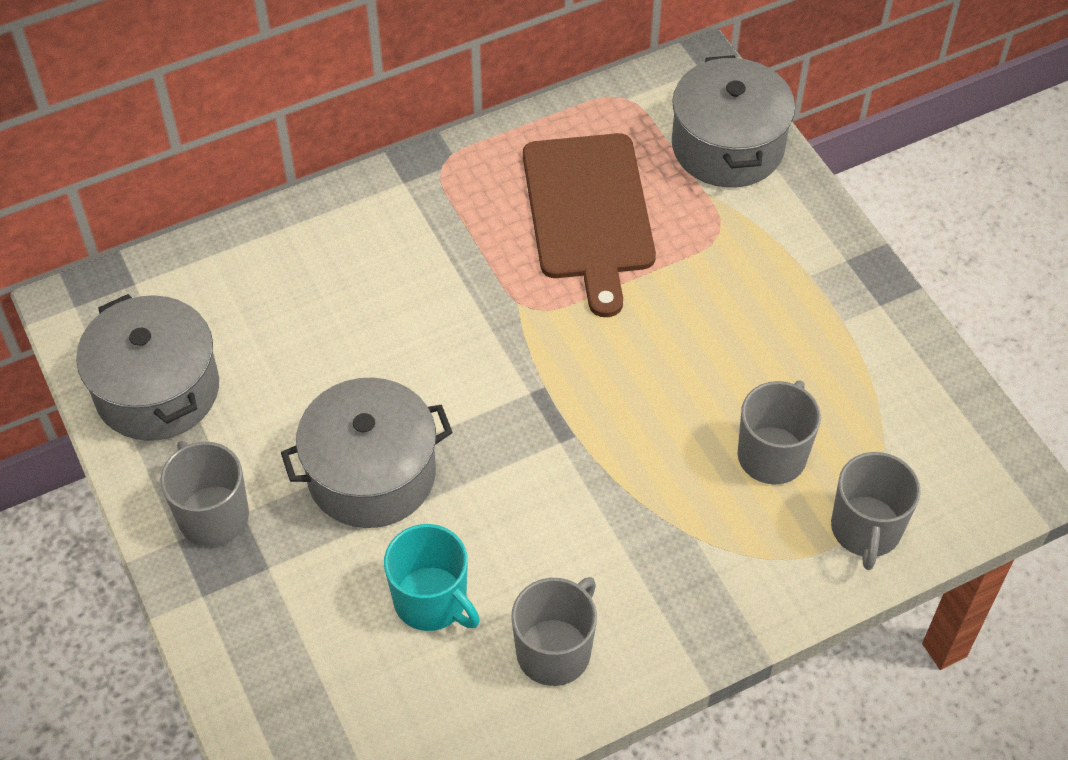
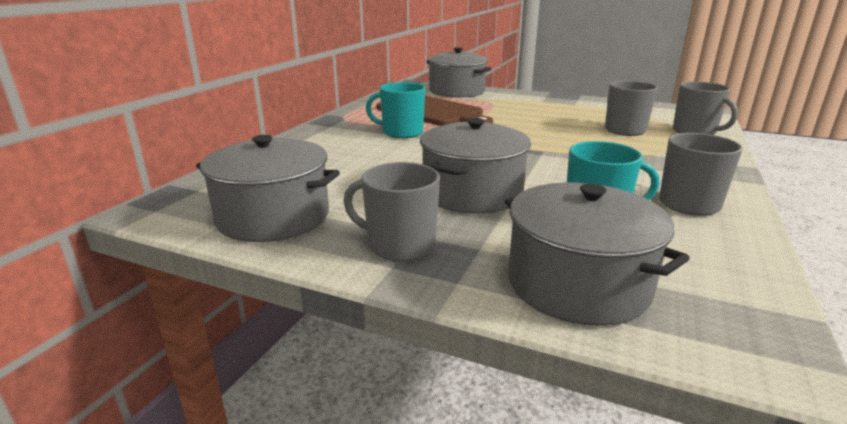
camera: 40 degrees left, 30 degrees down
none -> turquoise mug [366,82,425,138]
none -> grey pot [505,183,690,326]

